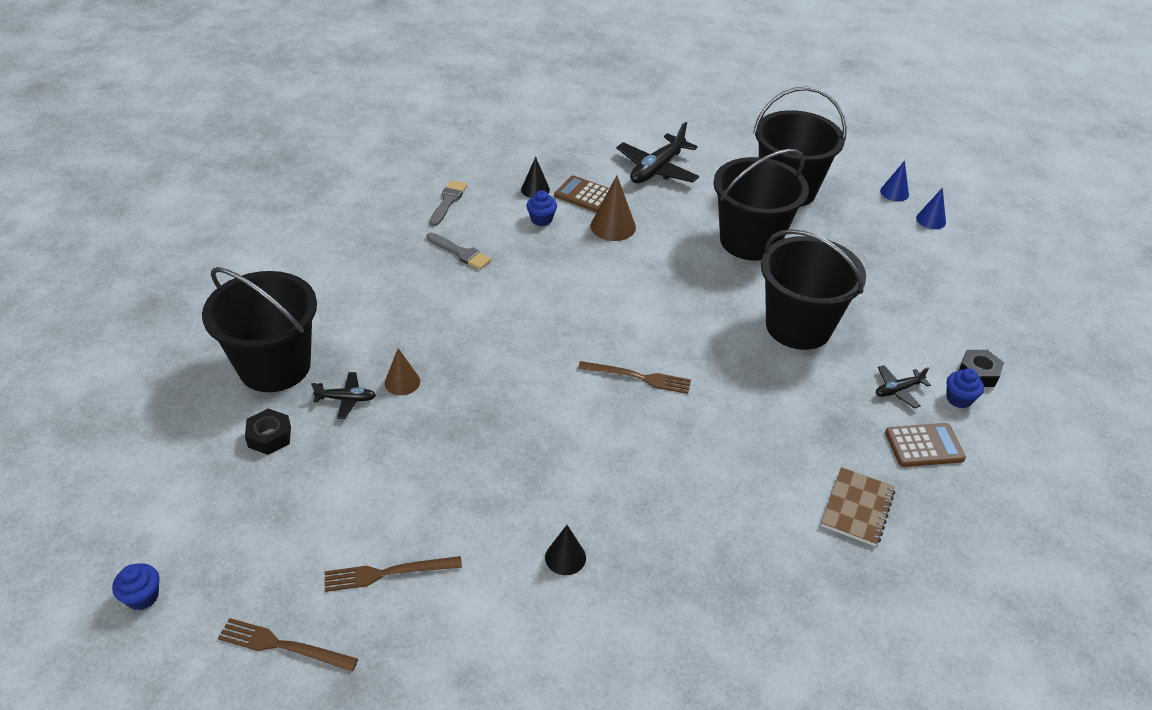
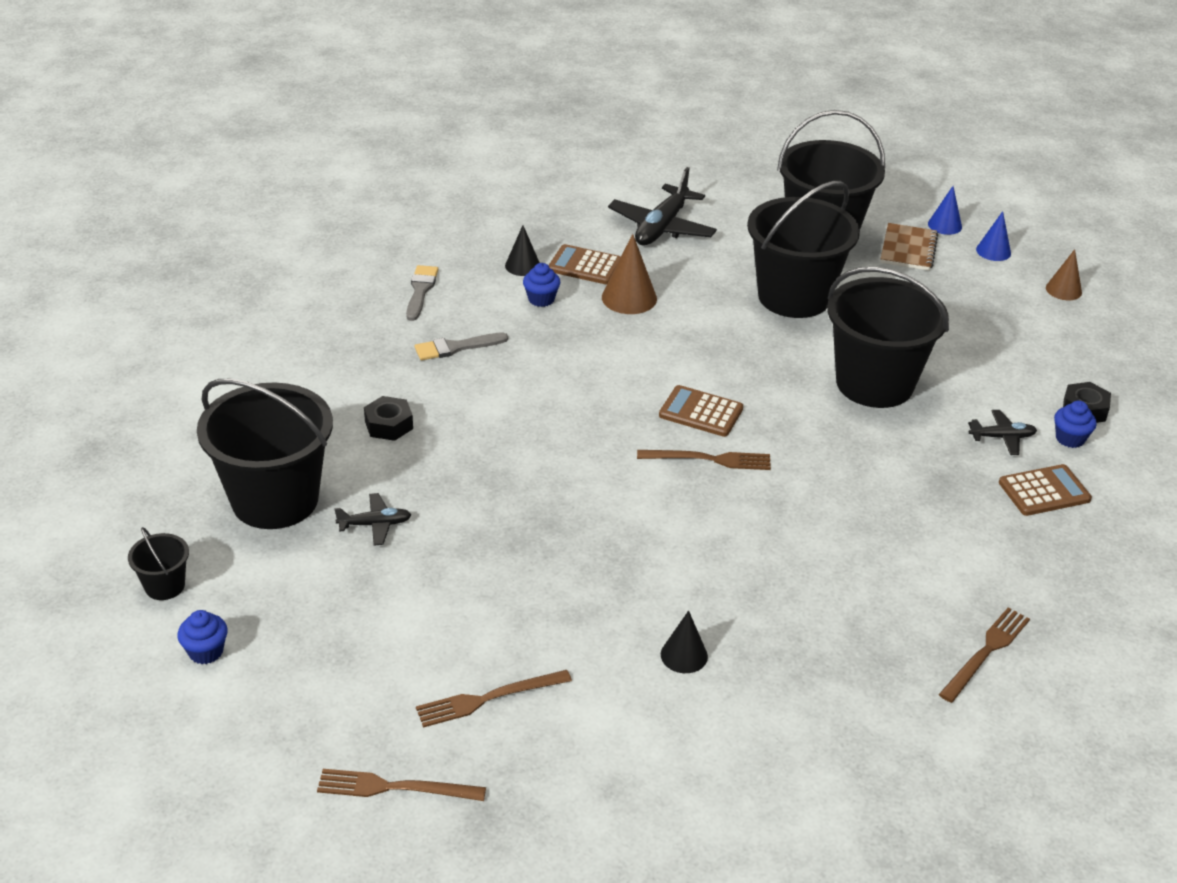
camera: 10 degrees left, 5 degrees down
blue cupcake [112,563,160,610] -> blue cupcake moved to [178,610,228,664]
black nut [245,409,291,455] -> black nut moved to [364,396,413,441]
brown cone [385,348,420,395] -> brown cone moved to [1046,249,1082,300]
grey brush [426,232,492,270] -> grey brush turned 135 degrees clockwise [415,332,508,360]
brown notebook [821,467,895,547] -> brown notebook moved to [880,223,938,271]
black plane [876,365,931,409] -> black plane turned 150 degrees counterclockwise [968,410,1037,455]
none -> black bucket [128,527,189,600]
none -> brown calculator [659,385,743,437]
none -> brown fork [939,607,1030,703]

